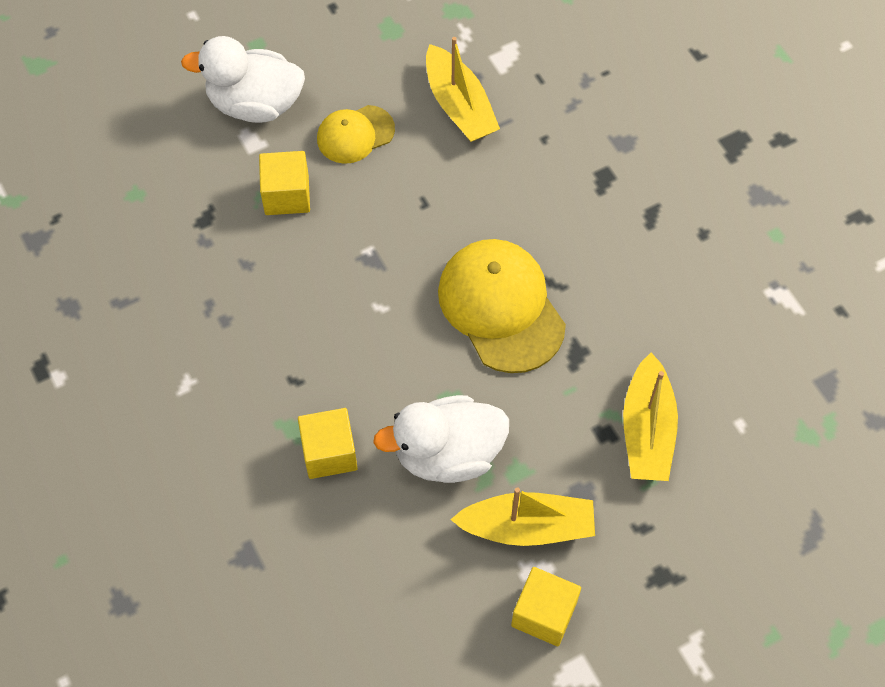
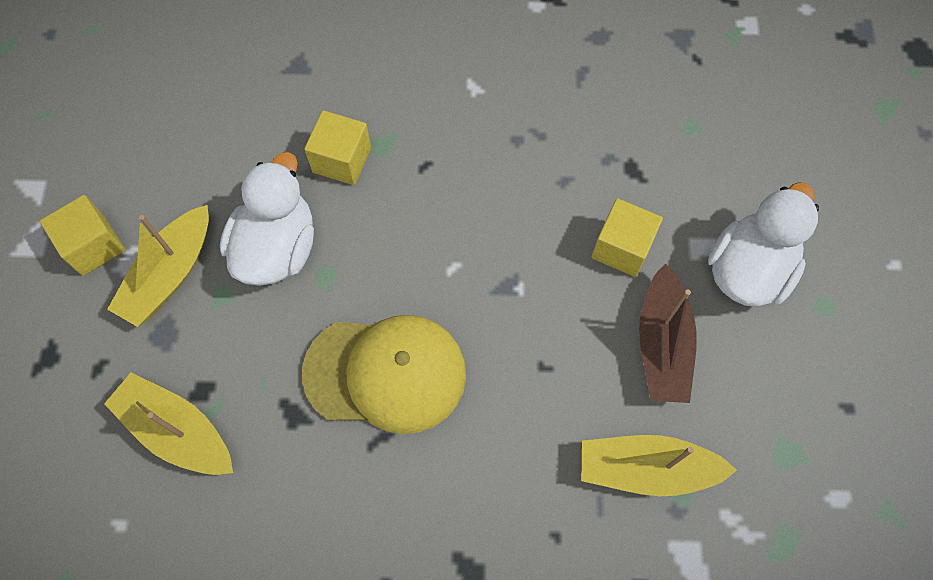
camera: 120 degrees right, 5 degrees up
yellow cap [317,105,395,164] -> brown boat [639,263,697,403]

